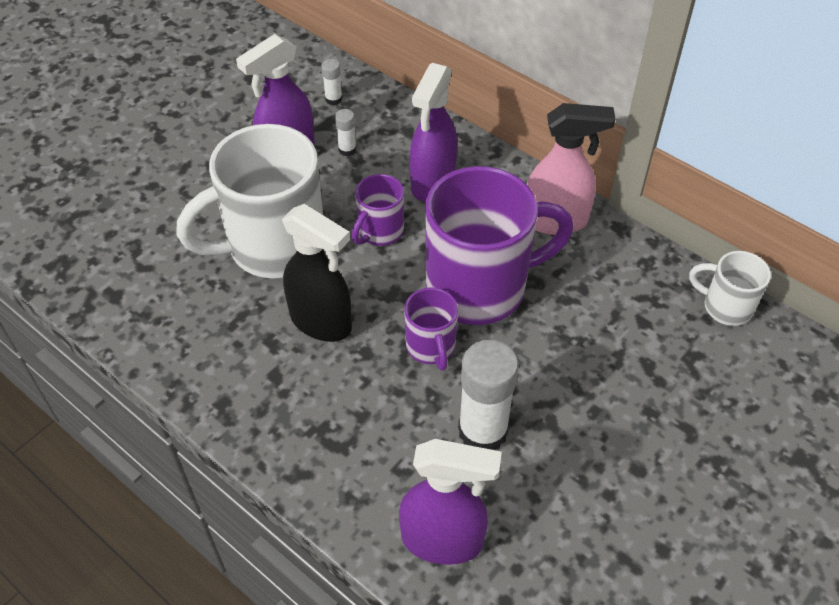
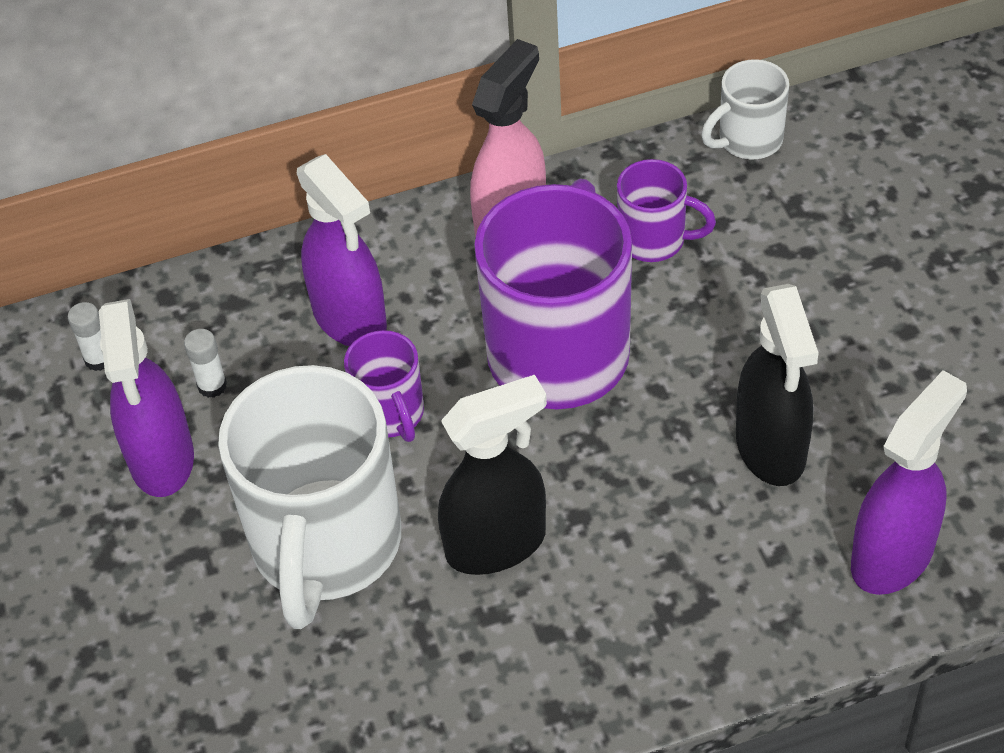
camera: 55 degrees left, 0 degrees up
purple mug [404,288,458,371] -> purple mug moved to [617,159,716,262]
white glue stick [458,340,519,450] -> black spray bottle [736,284,819,486]

